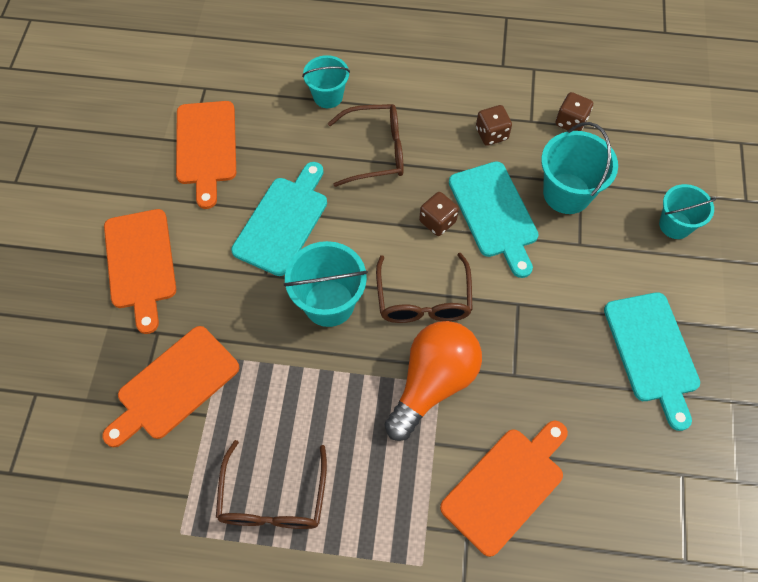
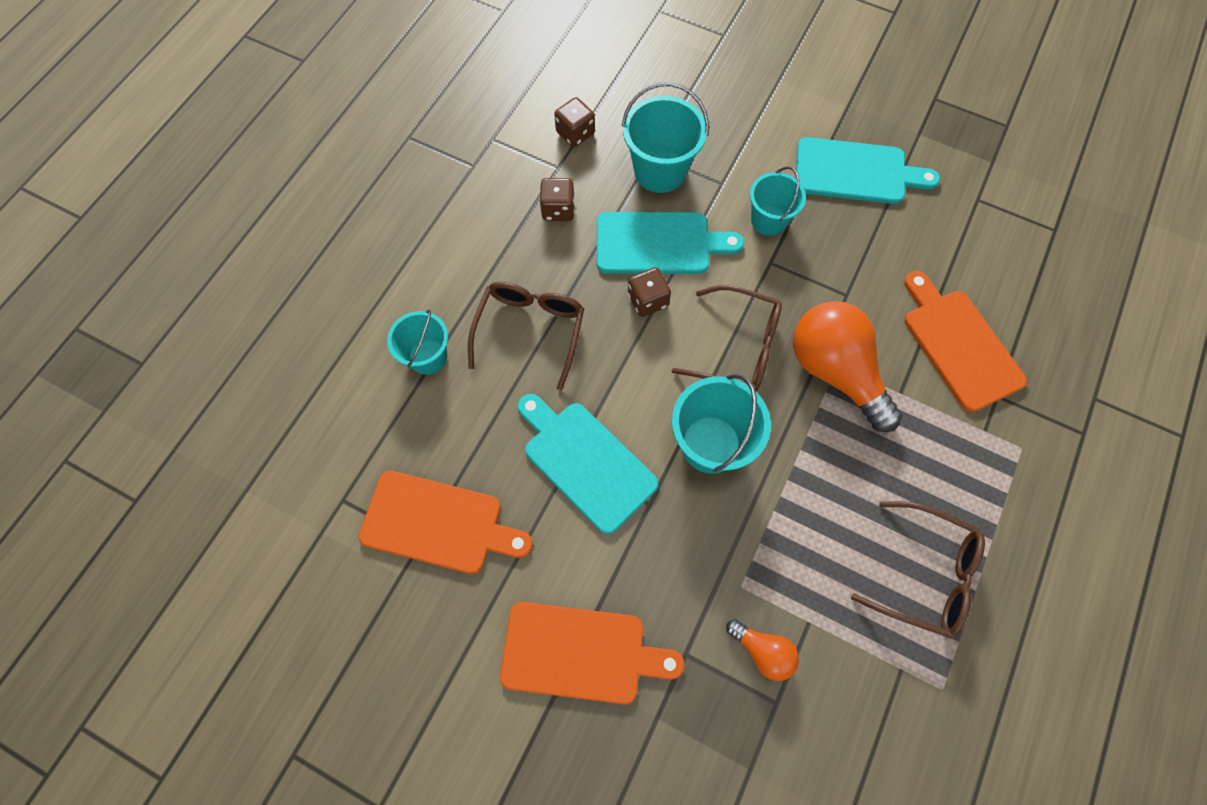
camera: 70 degrees left, 5 degrees up
orange cutting board [102,326,239,447] -> orange light bulb [726,619,799,681]
turquoise bucket [659,184,716,239] -> turquoise bucket moved to [750,167,806,236]

